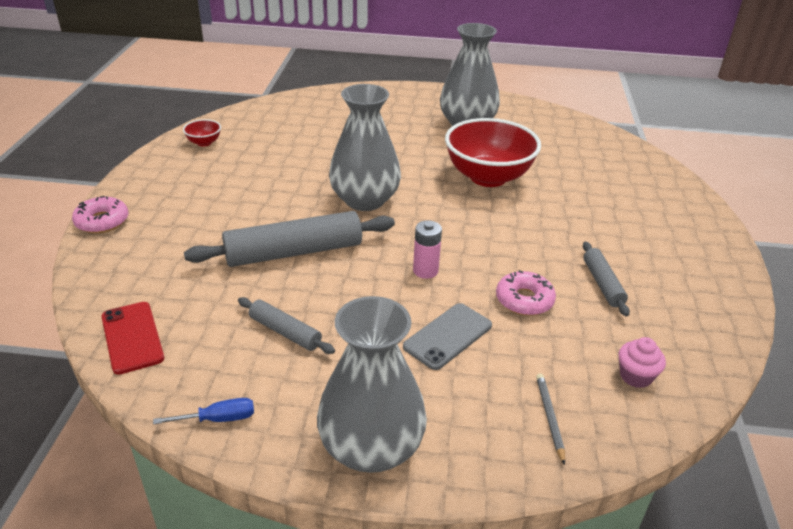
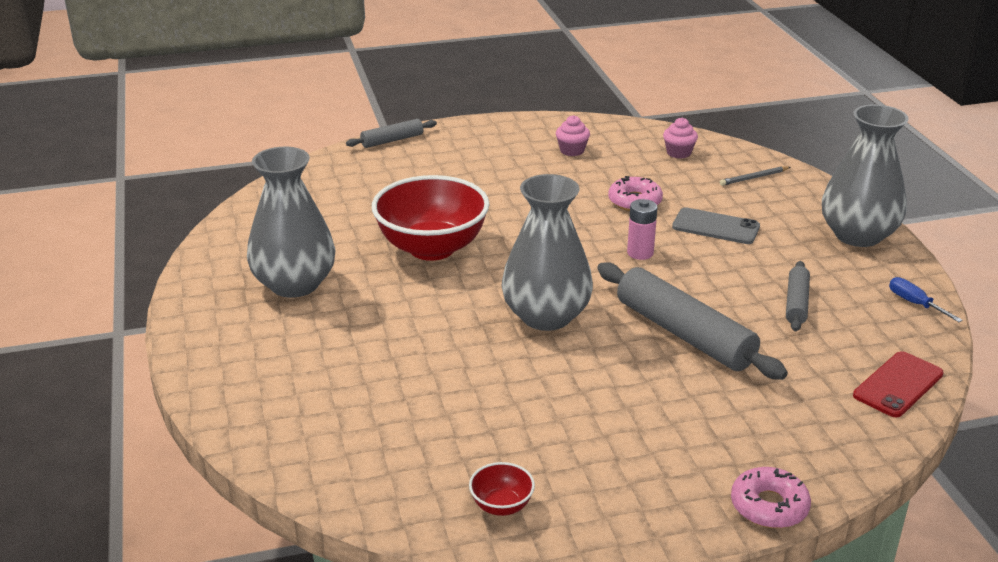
camera: 110 degrees left, 5 degrees down
grey rolling pin [583,242,630,316] -> grey rolling pin moved to [346,119,437,148]
none -> pink cupcake [556,115,590,156]

